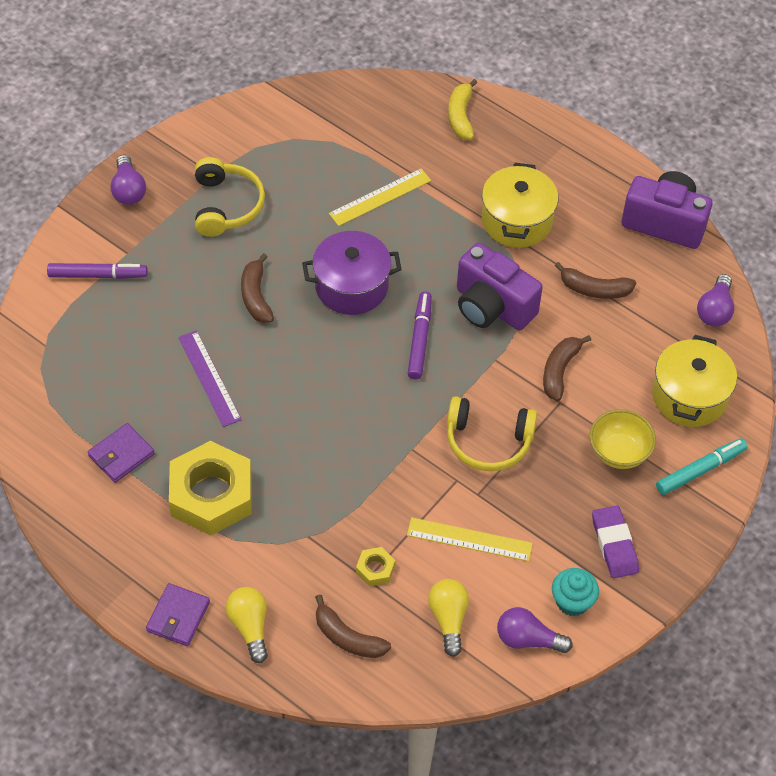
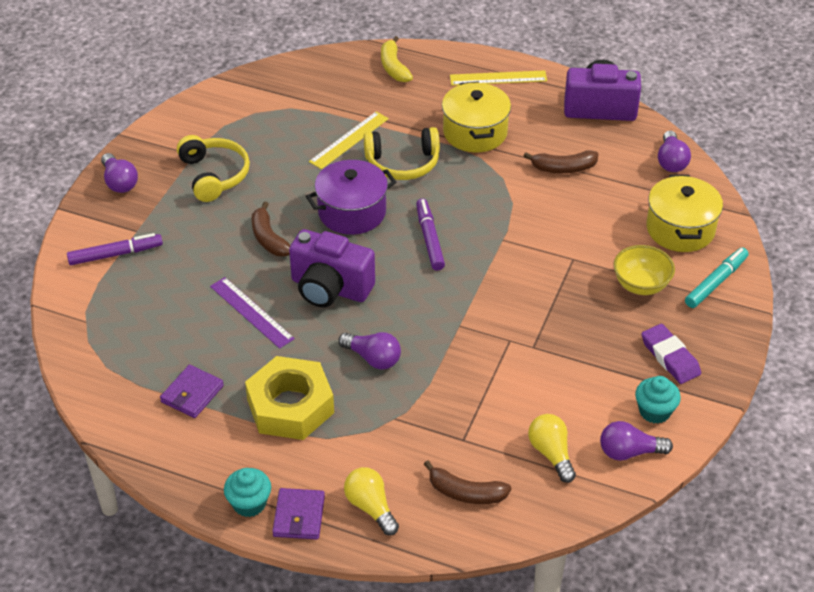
camera: 15 degrees left, 10 degrees down
yellow nut [356,547,395,586] -> none
yellow ruler [407,517,533,561] -> yellow ruler moved to [450,70,547,86]
yellow headphones [447,396,537,471] -> yellow headphones moved to [364,127,440,180]
purple camera [457,243,543,330] -> purple camera moved to [289,229,375,307]
brown banana [543,335,591,401] -> none
none -> turquoise cupcake [224,468,271,517]
none -> purple light bulb [338,332,401,370]

